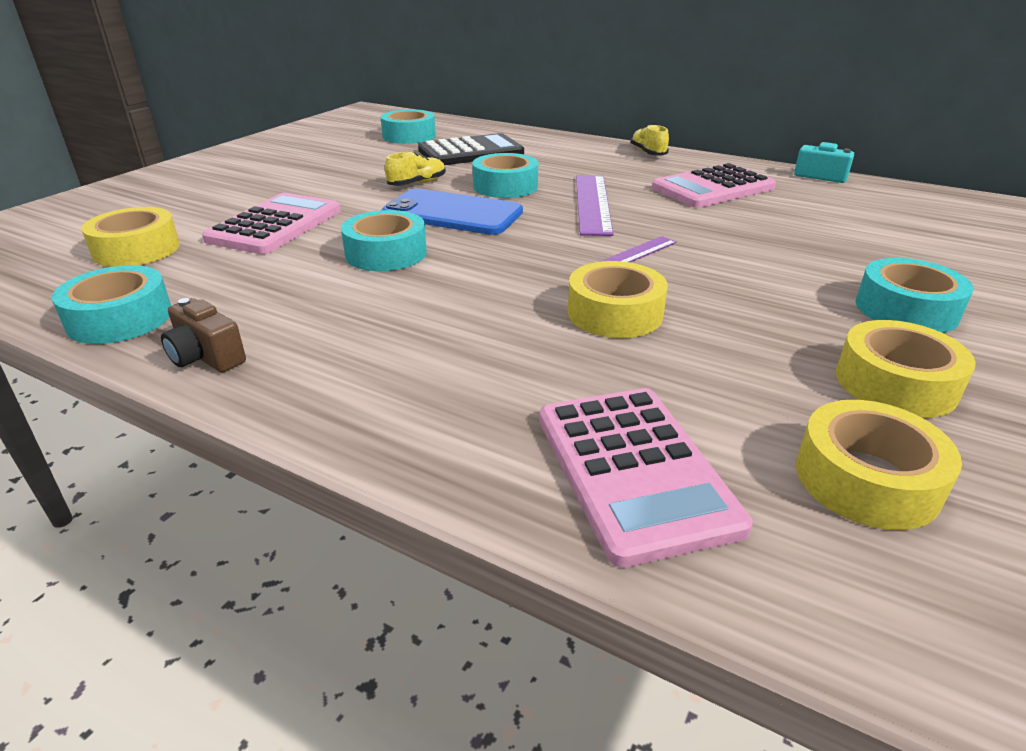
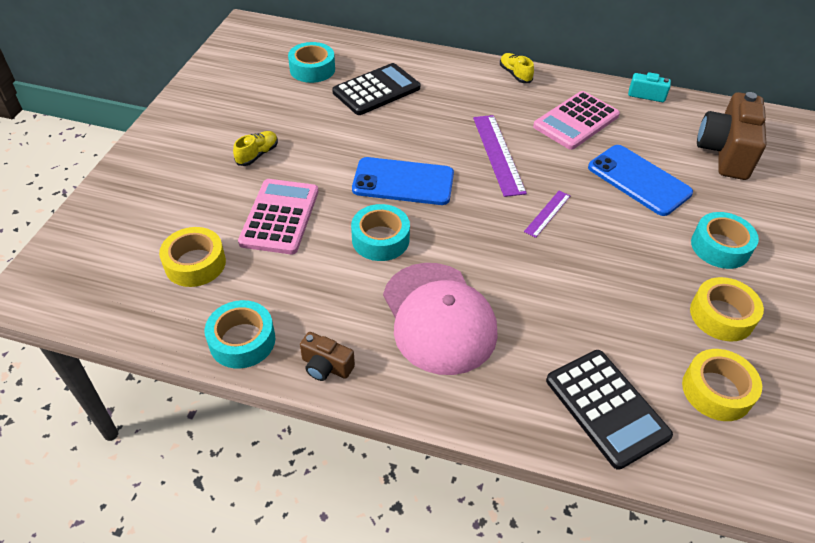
camera: 15 degrees left, 15 degrees up
yellow shoe [385,152,446,186] -> yellow shoe moved to [233,131,278,166]
turquoise tape [473,153,538,198] -> none
pink calculator [539,388,753,568] -> black calculator [546,350,673,470]
yellow tape [568,261,668,338] -> none
none -> pink cap [383,263,498,375]
none -> blue phone [588,145,693,216]
none -> brown camera [697,92,766,180]

